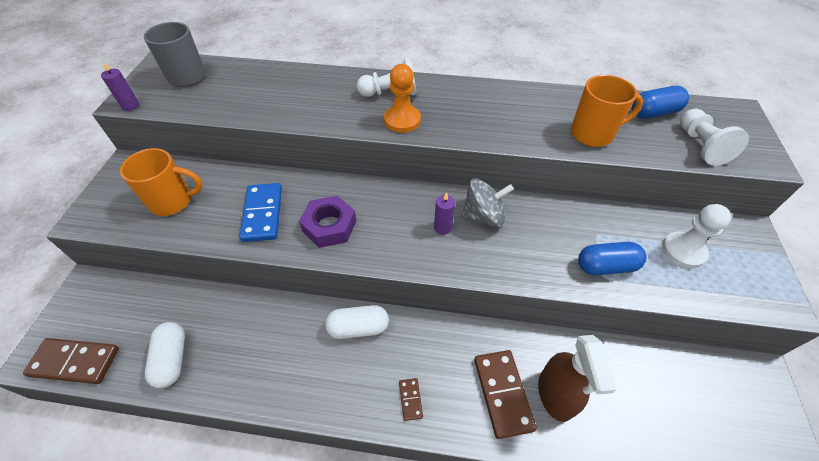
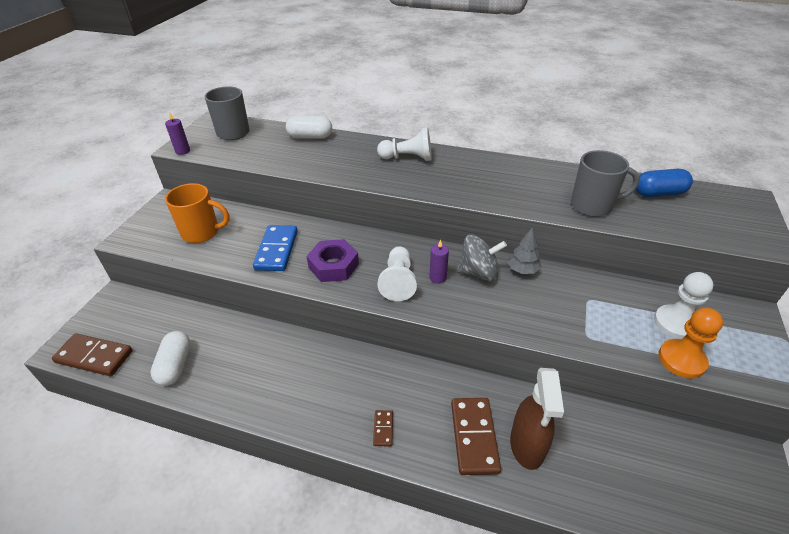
camera: 10 degrees right, 10 degrees down
white capsule [325,305,389,339] -> white capsule moved to [286,116,332,139]
orange pawn [384,64,421,133] -> orange pawn moved to [658,308,723,379]
orange mug [571,75,643,147] -> grey mug [571,150,640,217]
blue capsule [578,242,646,275] -> none
white pawn [680,109,749,166] -> white pawn moved to [378,247,417,301]
none -> grey tree [507,227,541,274]

